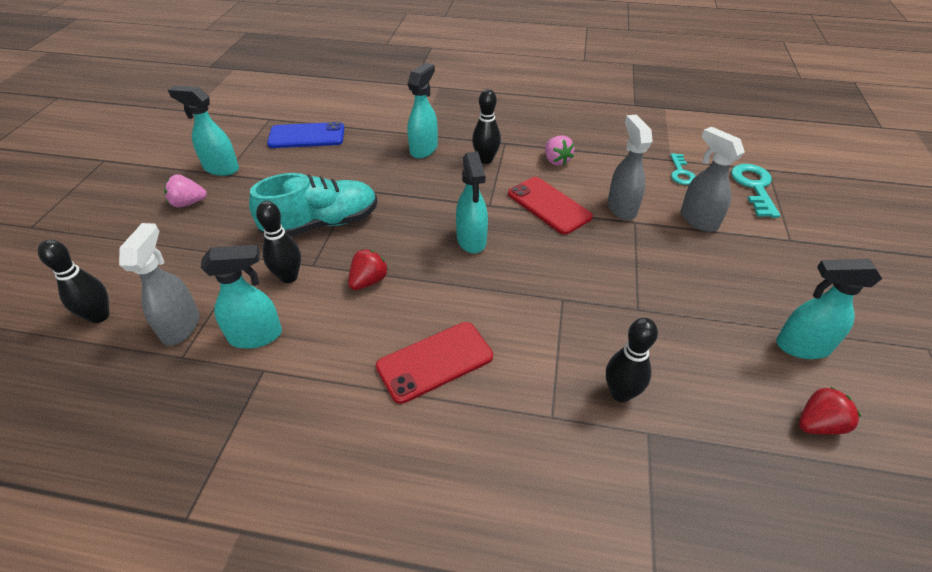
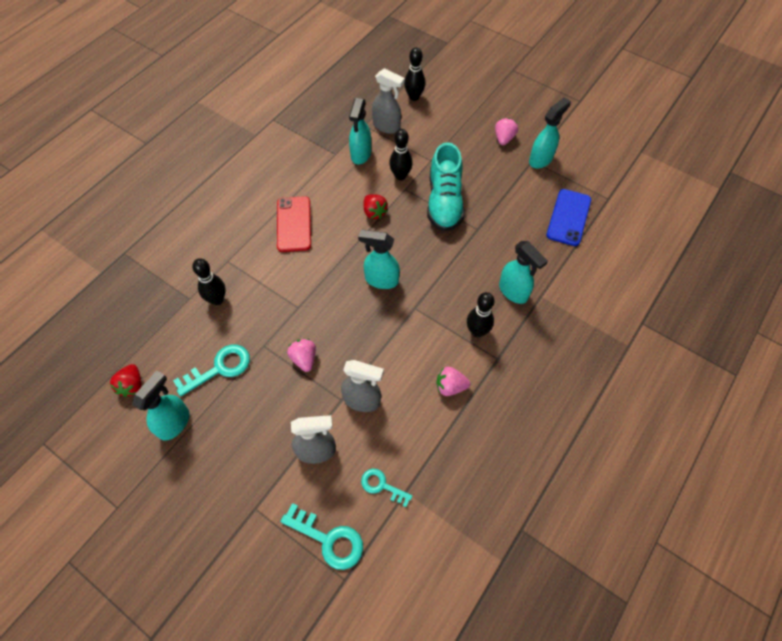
camera: 115 degrees right, 15 degrees up
red phone [508,177,593,235] -> none
none -> turquoise key [173,344,250,397]
none -> pink strawberry [287,339,316,372]

